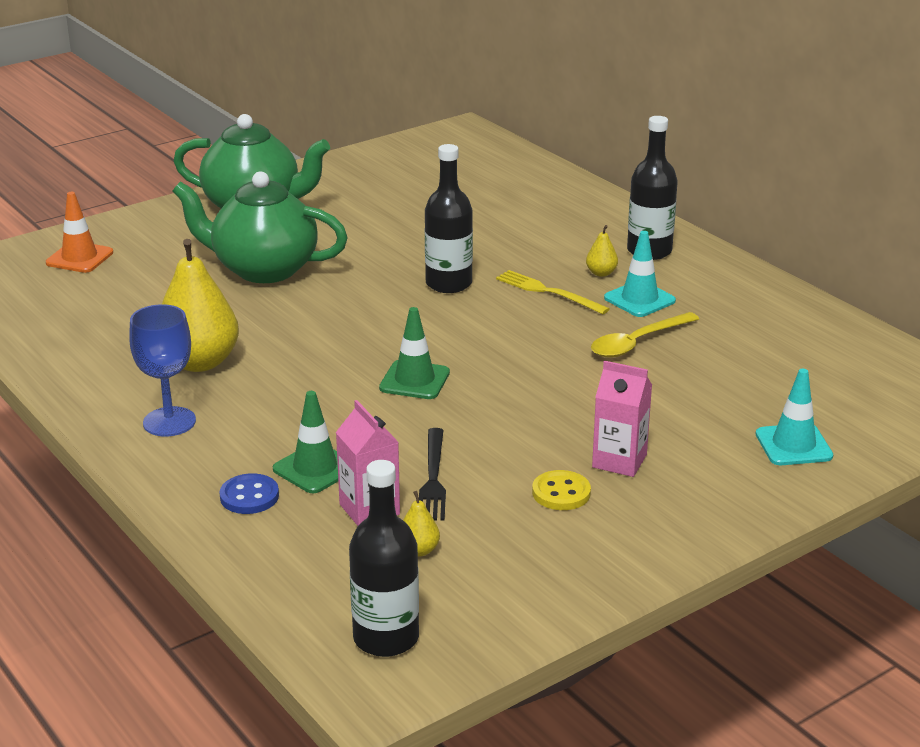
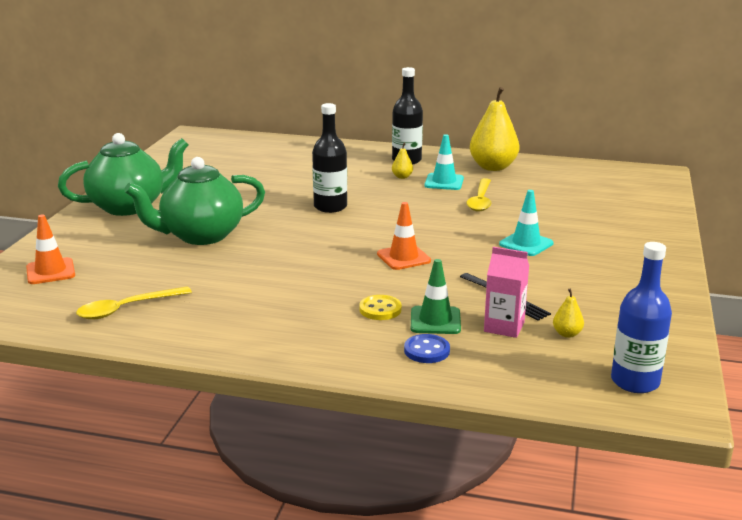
camera: 40 degrees left, 5 degrees down
blue goblet [129,304,196,436] -> none
yellow pear [162,239,239,372] -> yellow pear moved to [470,87,520,171]
black bottle [349,460,419,657] -> blue bottle [611,242,672,393]
green traffic cone [379,307,450,399] -> orange traffic cone [377,202,431,270]
yellow fork [496,270,610,314] -> none
yellow button [532,470,591,510] -> yellow button moved to [359,295,402,320]
pink carton [592,360,652,477] -> none
turquoise traffic cone [756,369,833,465] -> turquoise traffic cone moved to [499,190,554,256]
none -> yellow spoon [76,286,192,320]

